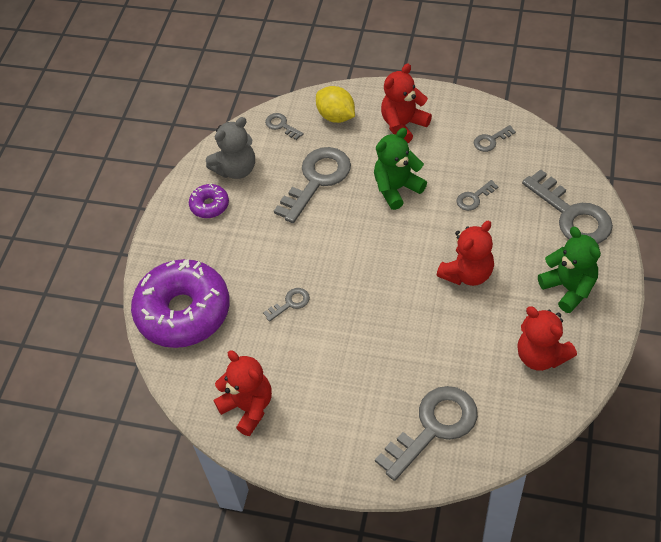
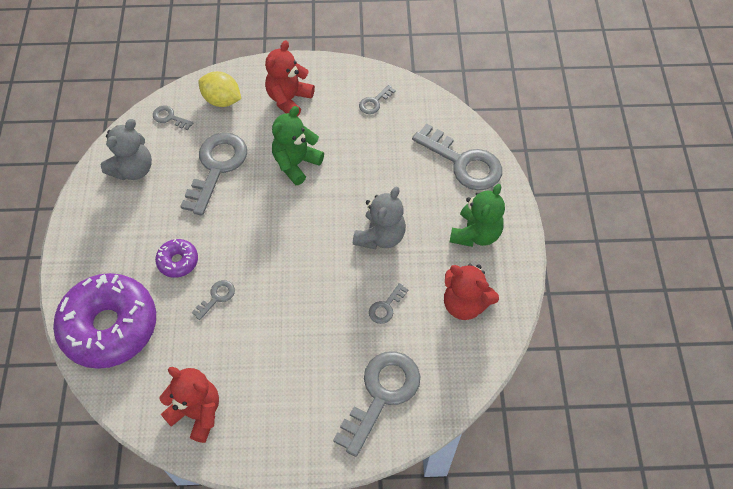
camera: 20 degrees left, 5 degrees up
purple donut [189,183,229,218] -> purple donut moved to [155,239,198,278]
red teddy bear [437,221,494,286] -> grey teddy bear [353,187,406,249]
grey key [457,180,499,211] -> grey key moved to [369,283,408,324]
green teddy bear [538,227,601,313] -> green teddy bear turned 75 degrees clockwise [450,184,505,247]

